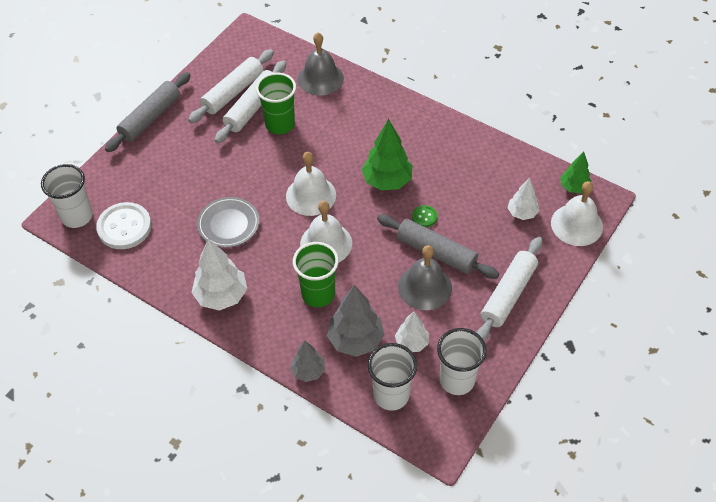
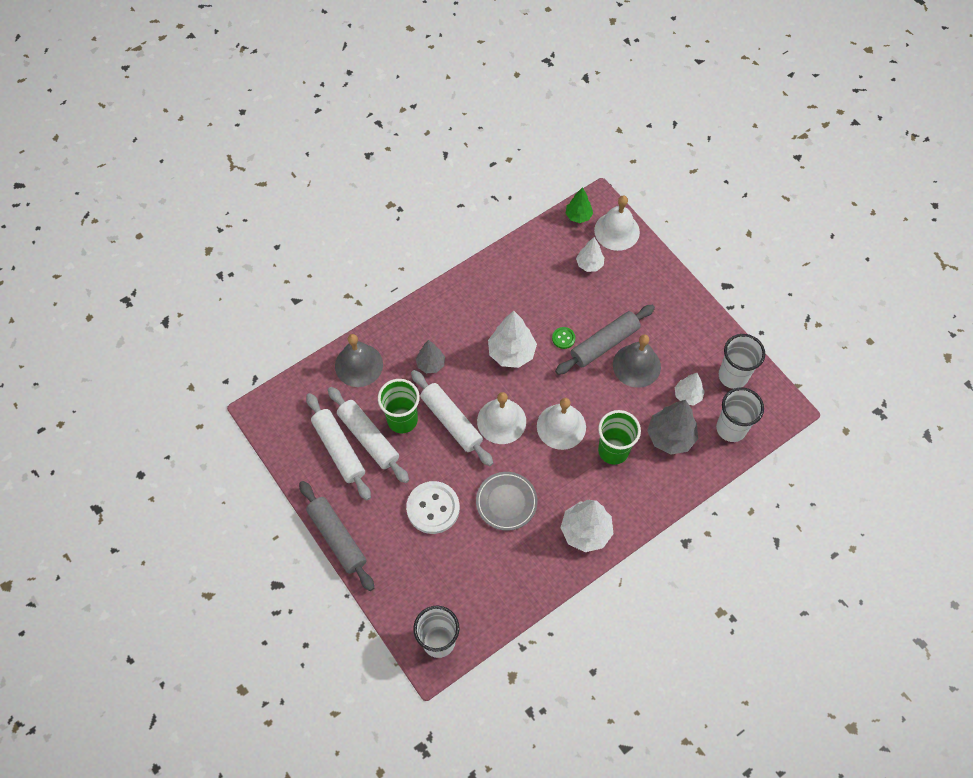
camera: 70 degrees left, 10 degrees up
white button [96,202,152,249] -> white button moved to [406,481,460,534]
grey tree [290,341,325,382] -> grey tree moved to [416,340,445,373]
green tree [362,119,413,191] -> white tree [488,311,537,368]
white rolling pin [476,237,543,341] -> white rolling pin moved to [411,370,493,466]

